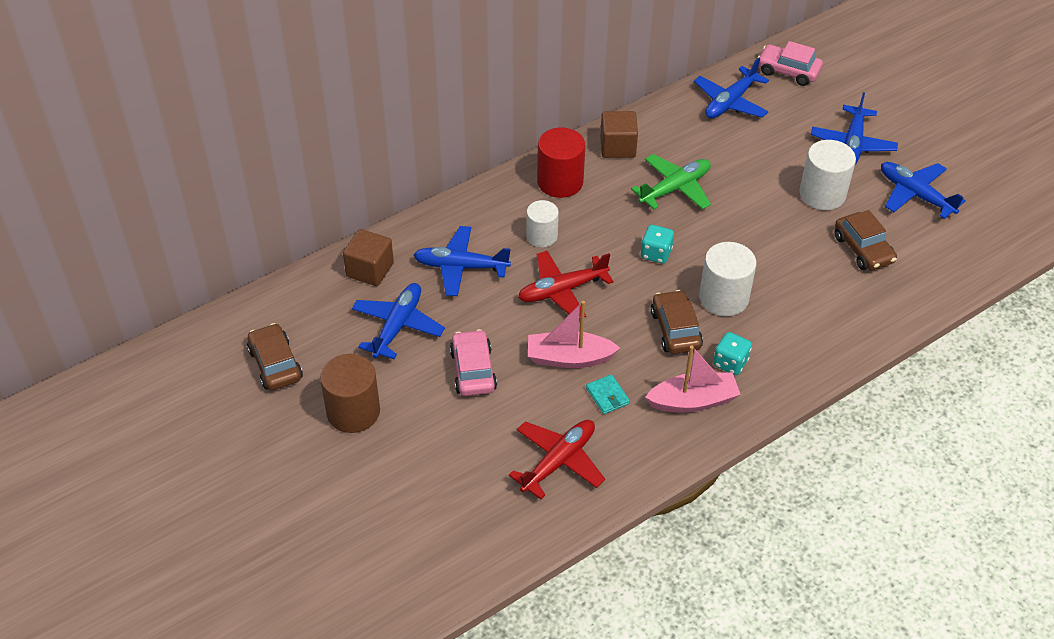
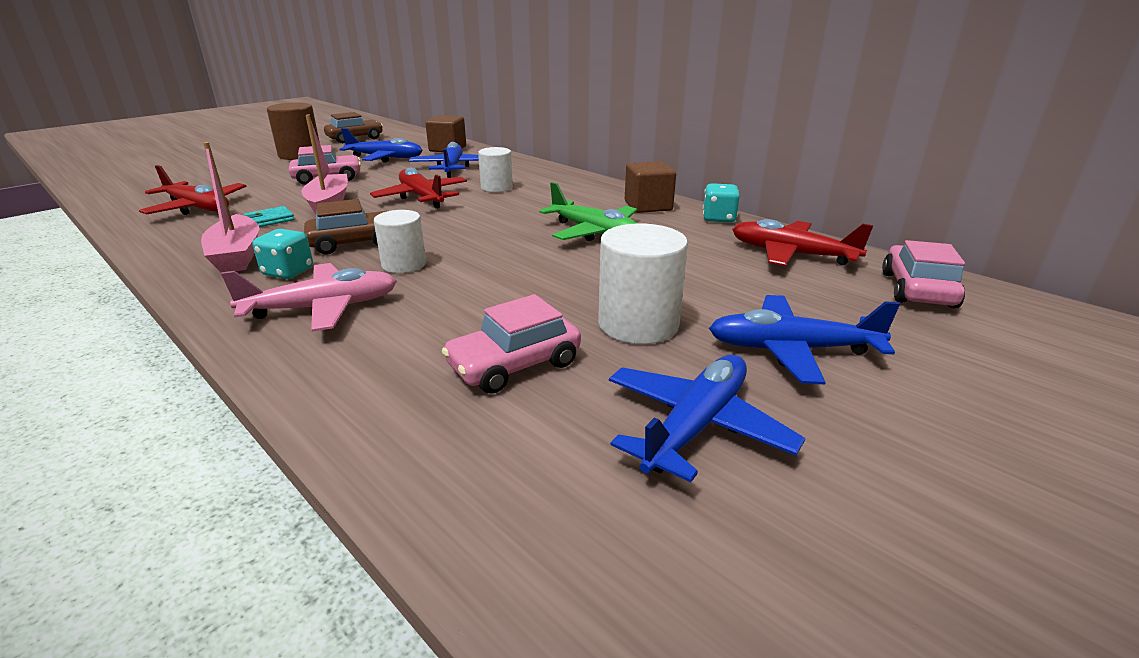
camera: 80 degrees right, 20 degrees down
red cylinder [537,127,585,198] -> none
turquoise dice [640,225,674,264] -> turquoise dice moved to [703,183,740,223]
blue plane [694,57,769,119] -> red plane [732,219,874,266]
white cylinder [699,242,756,316] -> white cylinder [374,210,426,273], size x0.66
brown car [835,210,897,270] -> pink car [442,294,581,394]
none -> pink plane [221,263,397,332]

